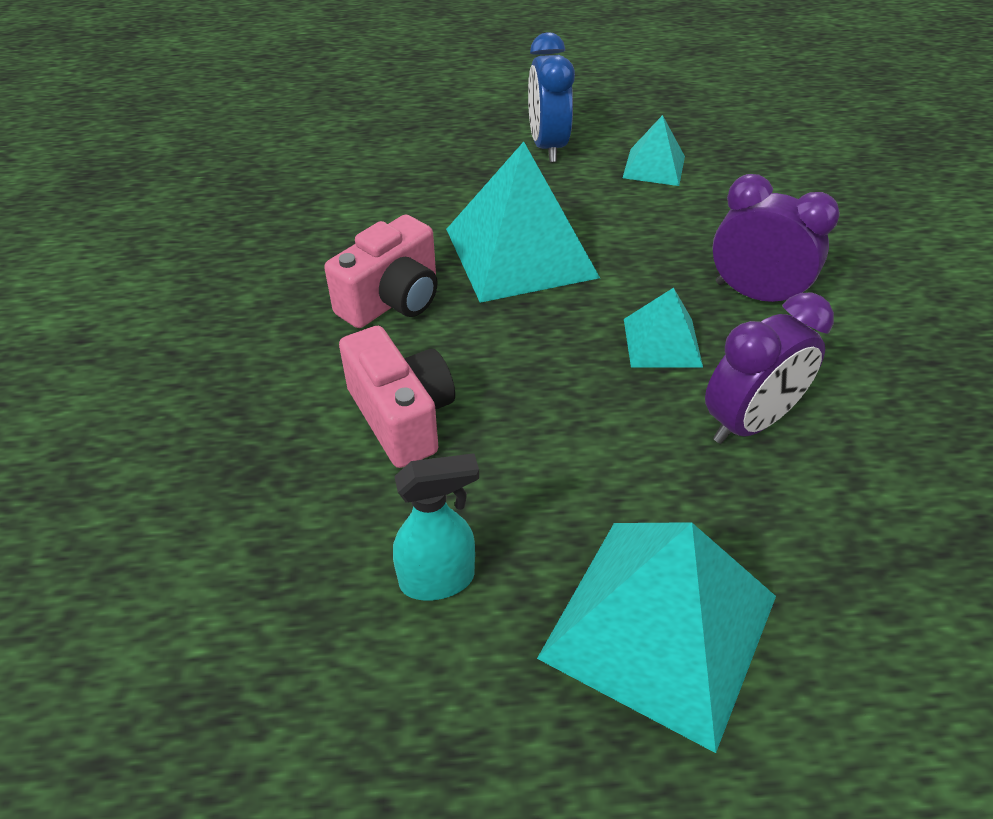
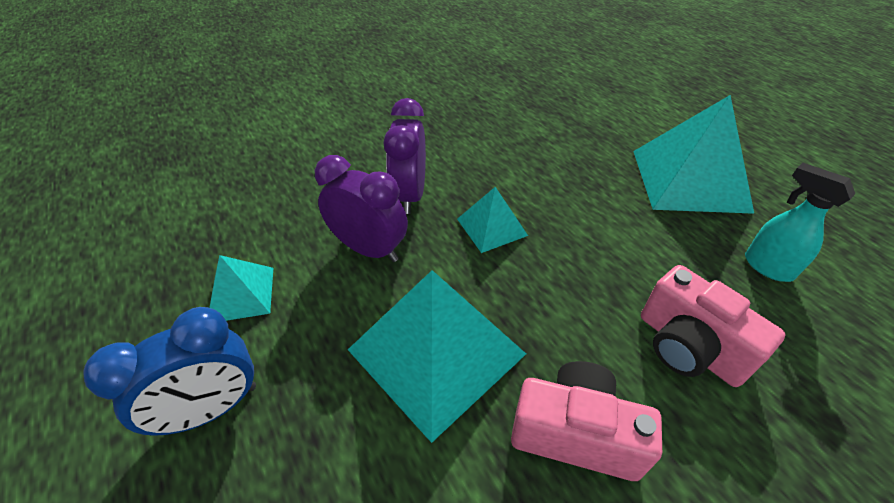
camera: 115 degrees left, 0 degrees up
pink camera [339,326,455,468] -> pink camera turned 75 degrees counterclockwise [641,265,786,387]
purple clock [705,293,834,444] -> purple clock moved to [315,155,408,262]

